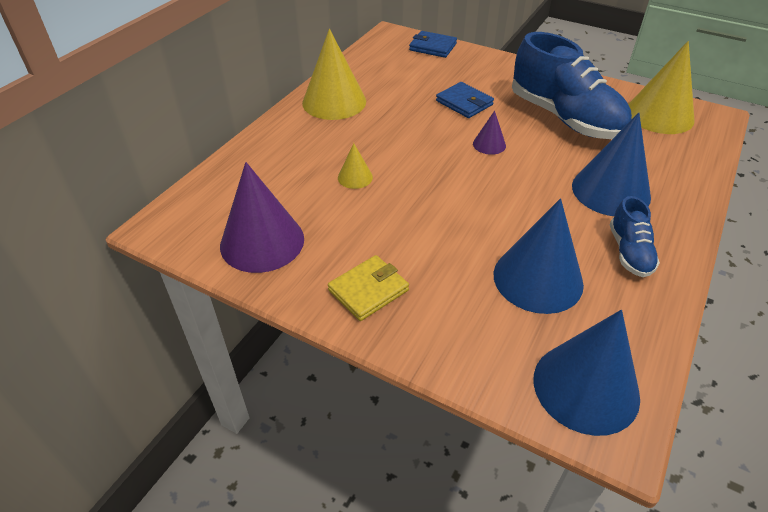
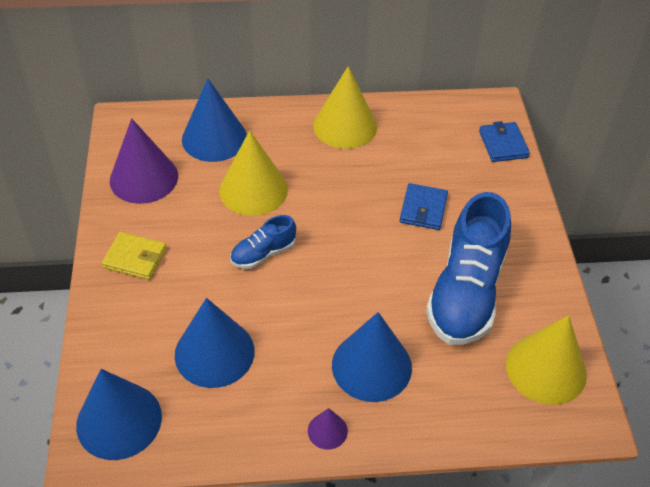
camera: 55 degrees right, 5 degrees up
yellow cone [338,143,373,189] -> yellow cone [219,130,288,216], size x2.11
purple cone [473,111,506,155] -> purple cone moved to [308,408,348,450]
blue shoe [610,196,660,277] -> blue shoe moved to [230,215,296,269]
none -> blue cone [182,79,247,162]

